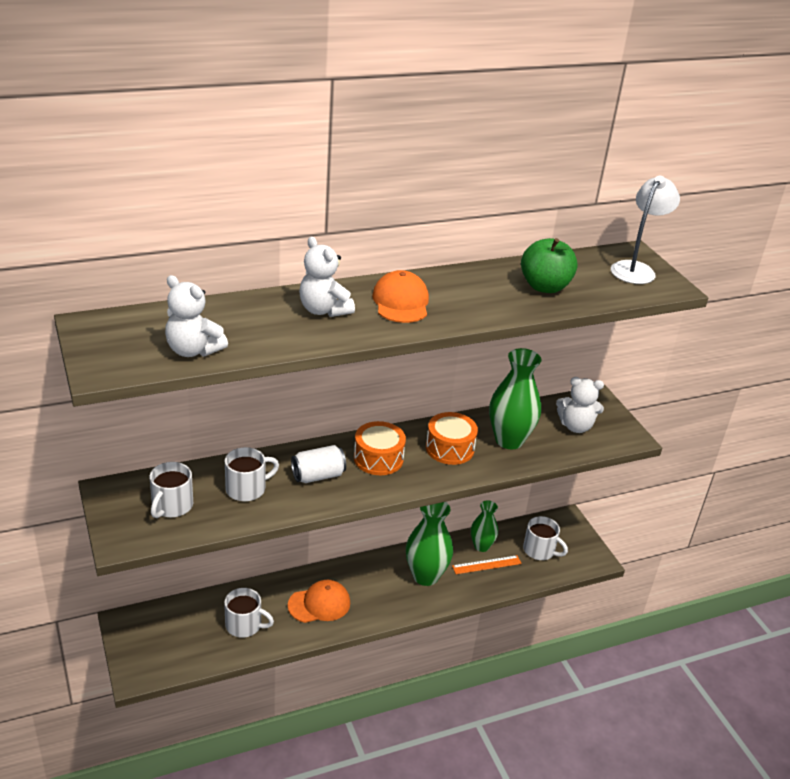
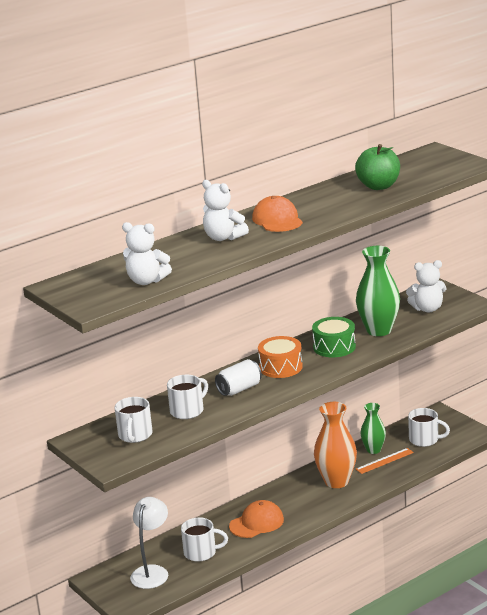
camera: 10 degrees left, 10 degrees down
green vase [406,502,453,586] -> orange vase [314,402,357,488]
orange drum [426,412,478,465] -> green drum [312,317,356,357]
white lamp [611,176,680,284] -> white lamp moved to [130,497,168,589]

